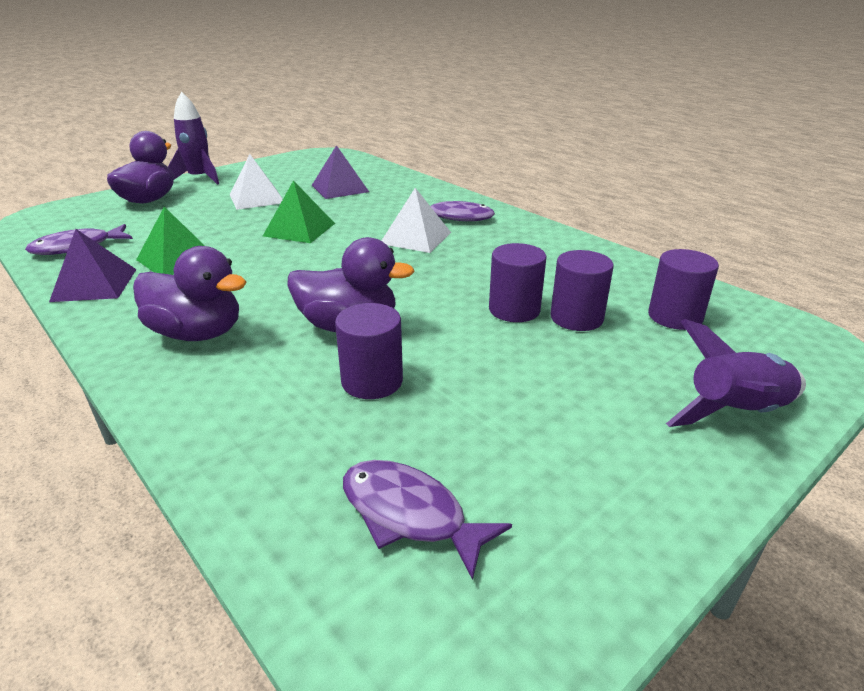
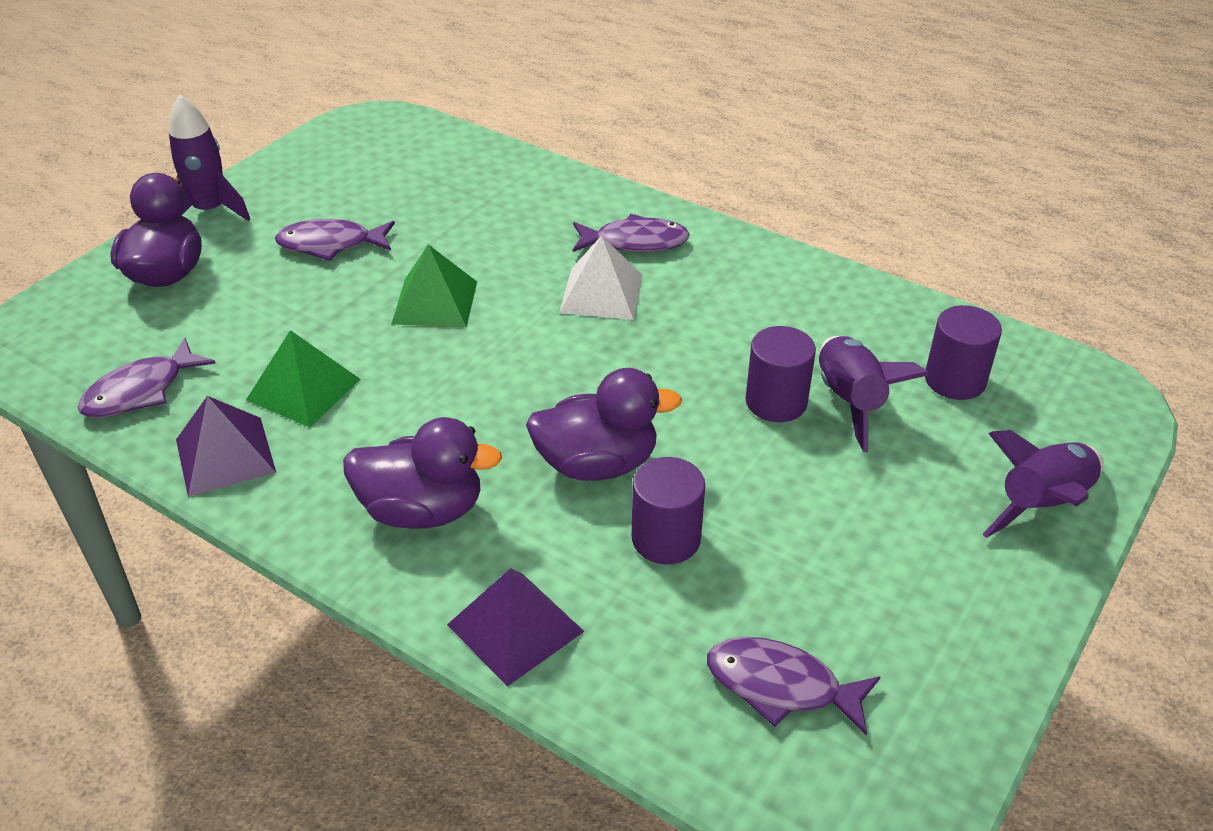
camera: 15 degrees left, 10 degrees up
white pyramid [230,154,283,210] -> purple fish [275,219,395,261]
purple pyramid [312,145,369,199] -> purple pyramid moved to [447,568,585,686]
purple cylinder [550,250,614,331] -> purple rocket [819,336,929,452]

